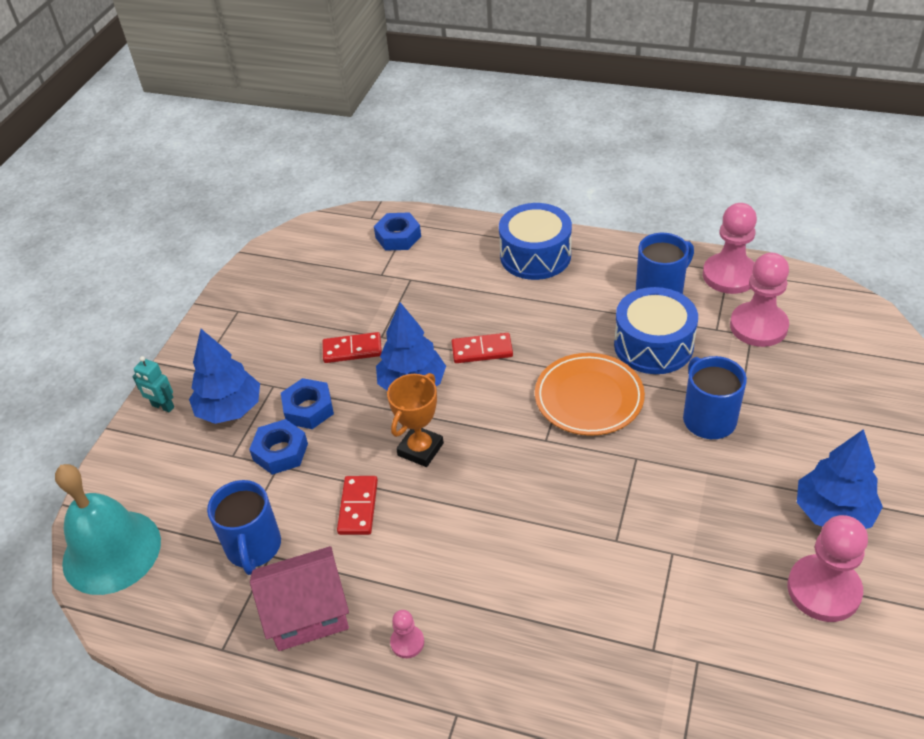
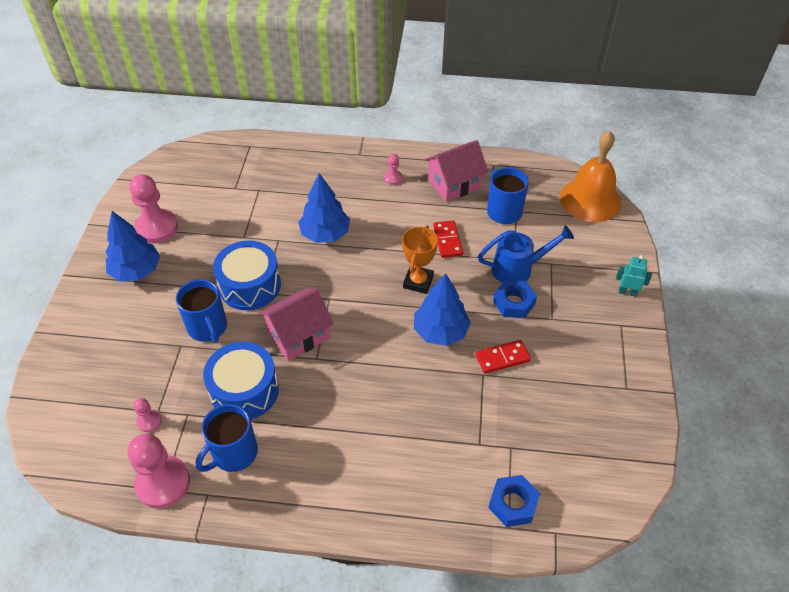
camera: 165 degrees right, 5 degrees up
turquoise bell [55,464,161,595] -> orange bell [560,131,621,222]
blue tree [189,329,260,424] -> blue tree moved to [298,173,350,243]
blue nut [249,419,308,475] -> blue watering can [478,225,574,283]
red domino [451,333,513,363] -> none
blue drum [499,203,572,280] -> blue drum moved to [213,240,281,310]
orange plate [535,353,645,436] -> pink house [258,288,334,361]
pink pawn [730,253,789,347] -> pink pawn [134,398,162,432], size x0.48

